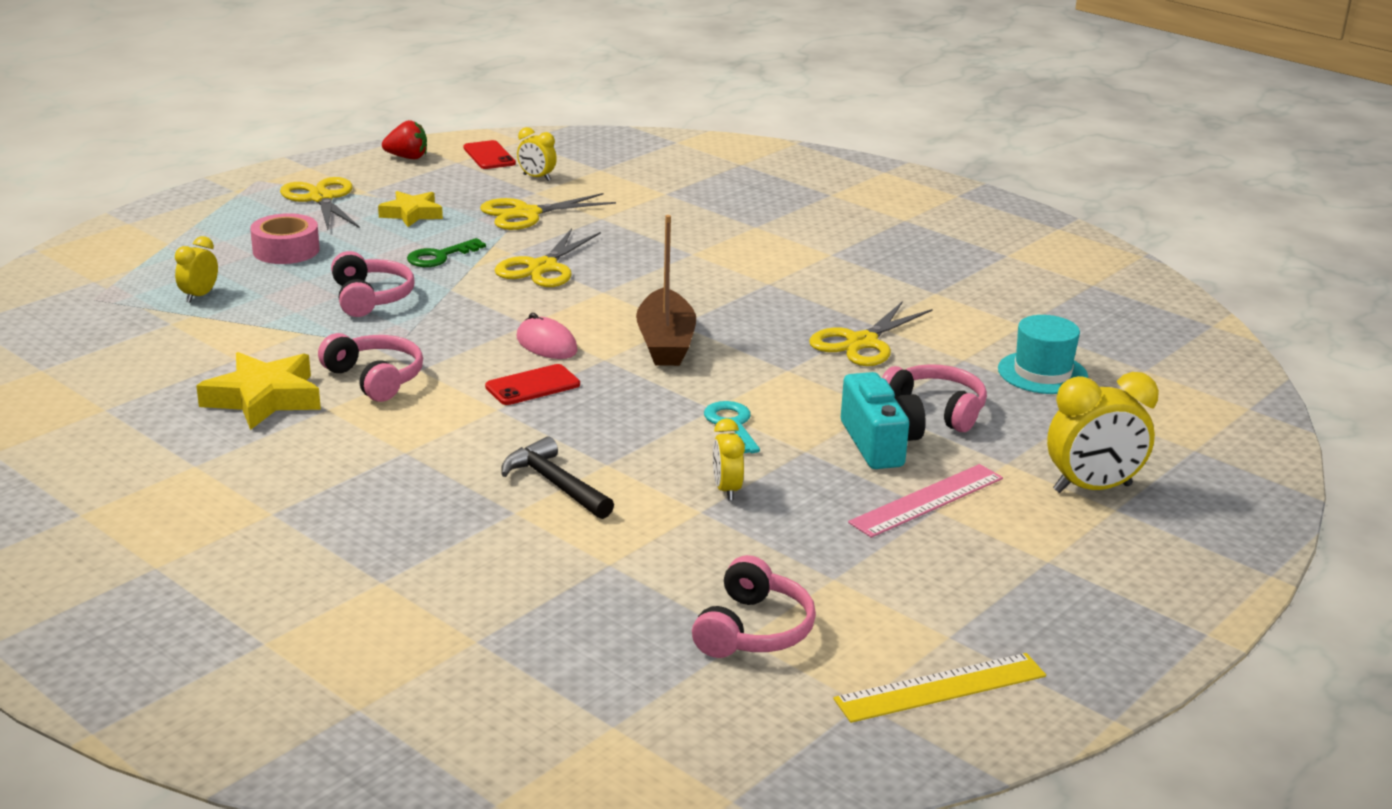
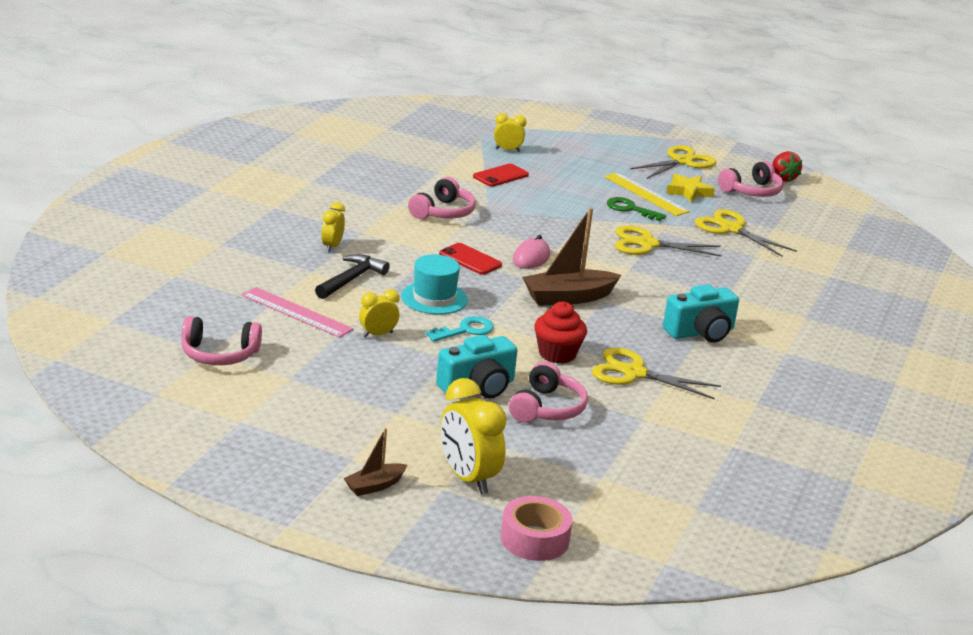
camera: 70 degrees right, 0 degrees up
yellow star [196,352,321,430] -> none
pink tape [250,213,320,264] -> pink tape moved to [500,496,573,561]
pink headphones [331,251,414,317] -> pink headphones moved to [718,161,783,197]
red phone [463,140,516,169] -> red phone moved to [473,164,529,187]
yellow clock [517,127,557,181] -> yellow clock moved to [321,202,345,252]
yellow ruler [833,653,1046,723] -> yellow ruler moved to [604,172,690,216]
pink ruler [848,464,1003,538] -> pink ruler moved to [242,287,354,338]
turquoise hat [998,315,1088,394] -> turquoise hat moved to [401,255,468,314]
none -> brown boat [344,428,407,496]
none -> red cupcake [534,302,587,364]
none -> turquoise camera [663,284,739,343]

